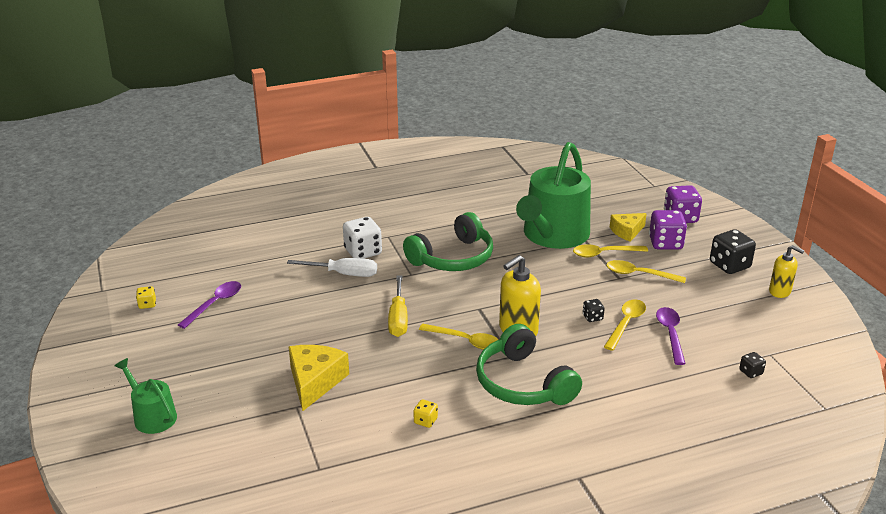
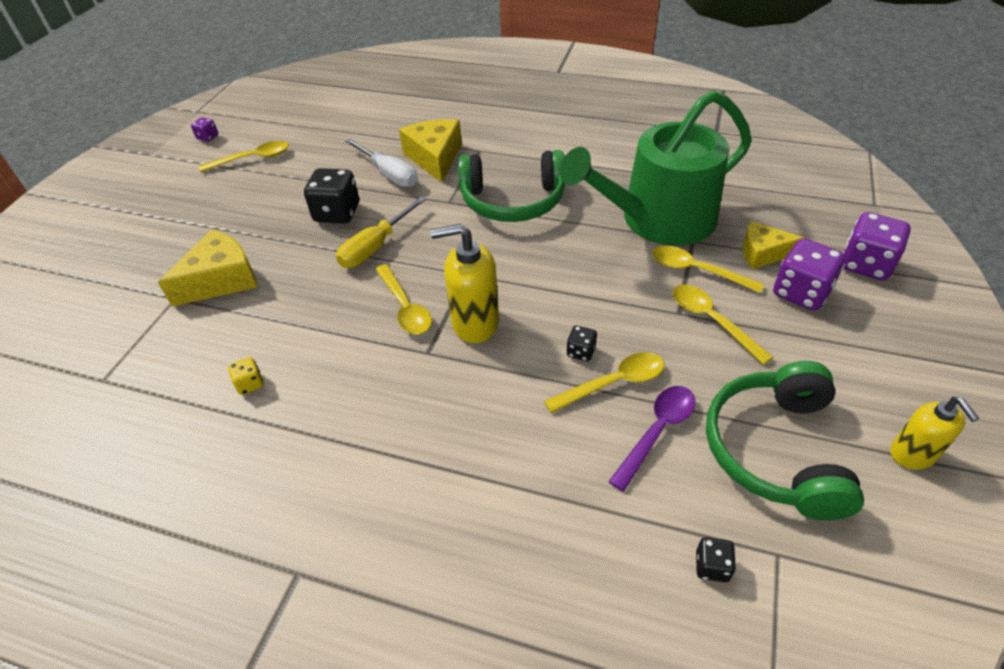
camera: 40 degrees right, 15 degrees up
green watering can [115,358,177,434] -> none
yellow dice [136,286,156,309] -> purple dice [191,117,218,142]
purple spoon [178,281,241,329] -> yellow spoon [199,141,289,172]
white dice [343,217,382,259] -> yellow cheese [399,119,462,183]
green headphones [476,324,582,405] -> green headphones moved to [706,361,864,521]
black dice [710,229,756,274] -> black dice moved to [304,168,359,224]

